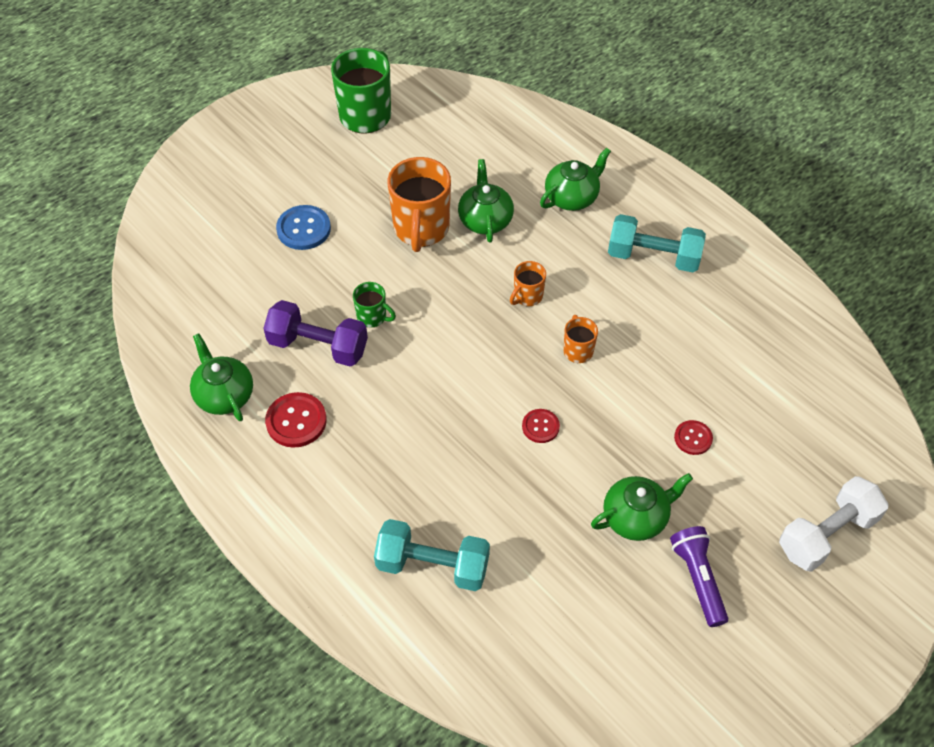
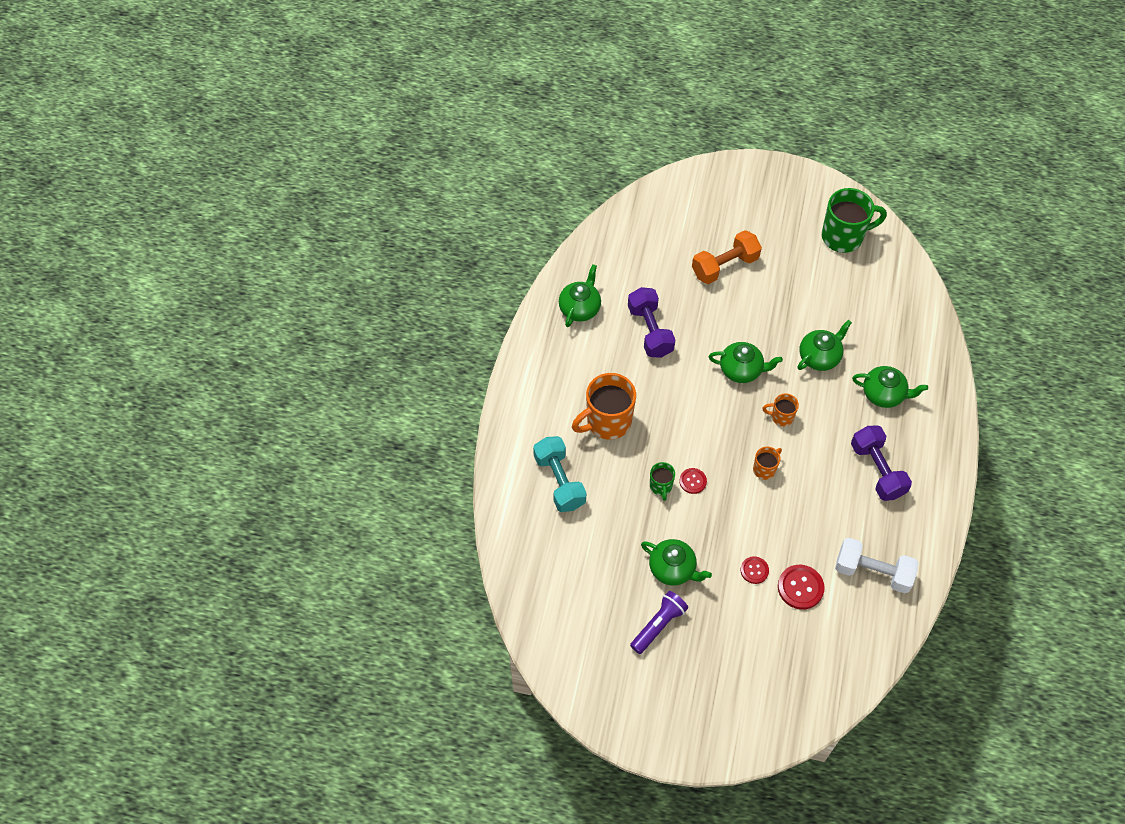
camera: 55 degrees right, 5 degrees up
red button [265,392,327,448] -> red button moved to [778,565,825,610]
blue button [276,205,331,250] -> orange dumbbell [692,230,762,284]
green mug [353,282,396,328] -> green mug moved to [650,462,675,501]
orange mug [388,157,451,252] -> orange mug moved to [572,373,636,440]
turquoise dumbbell [608,214,706,272] -> purple dumbbell [851,425,912,501]
white dumbbell [779,476,889,572] -> white dumbbell moved to [835,538,919,593]
none -> green teapot [709,342,783,383]

